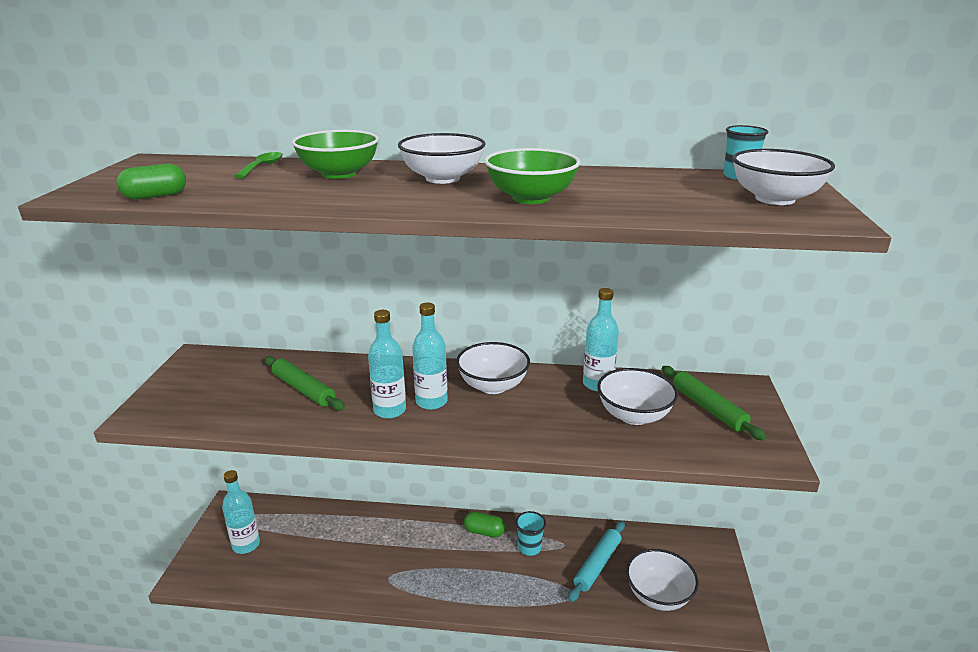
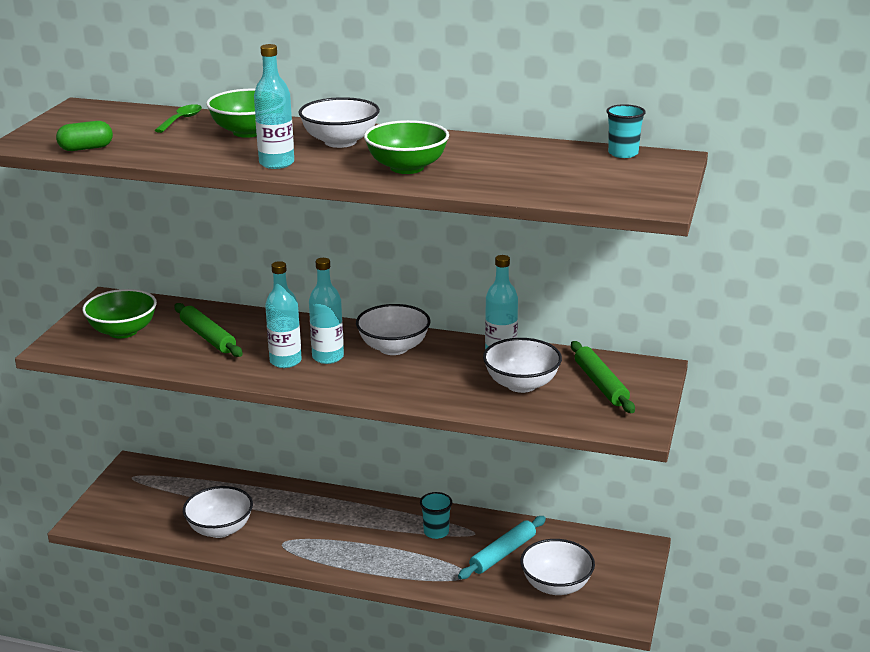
camera: 10 degrees right, 0 degrees up
turquoise bottle [222,470,260,554] -> turquoise bottle moved to [254,44,294,169]
green capsule [464,512,505,537] -> none
white bowl [732,149,835,205] -> white bowl moved to [183,486,253,538]
none -> green bowl [82,289,157,339]

